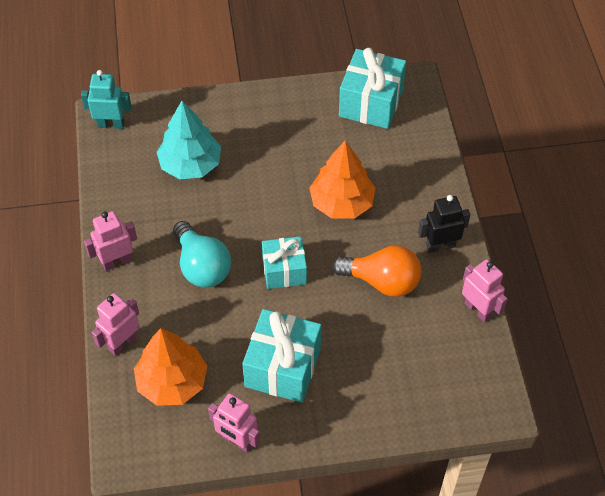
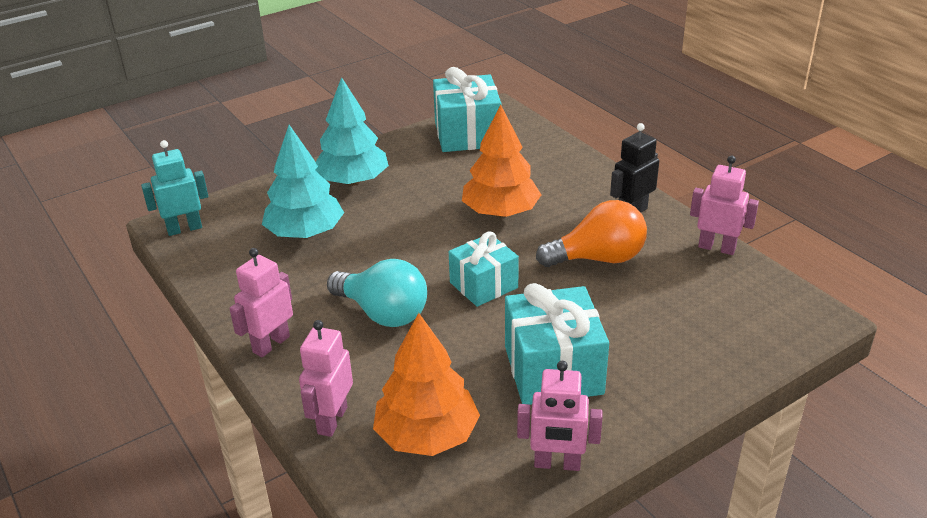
camera: 25 degrees left, 20 degrees down
none -> turquoise tree [315,77,389,186]

